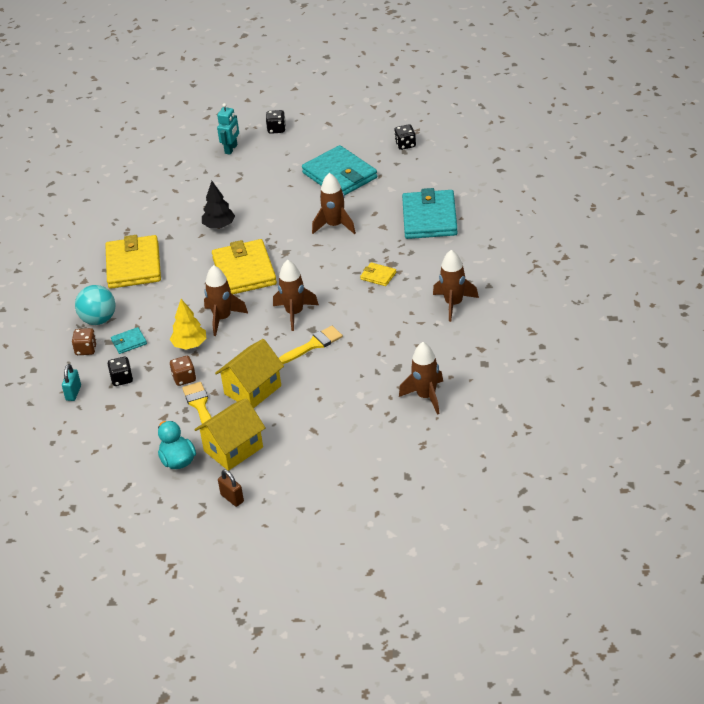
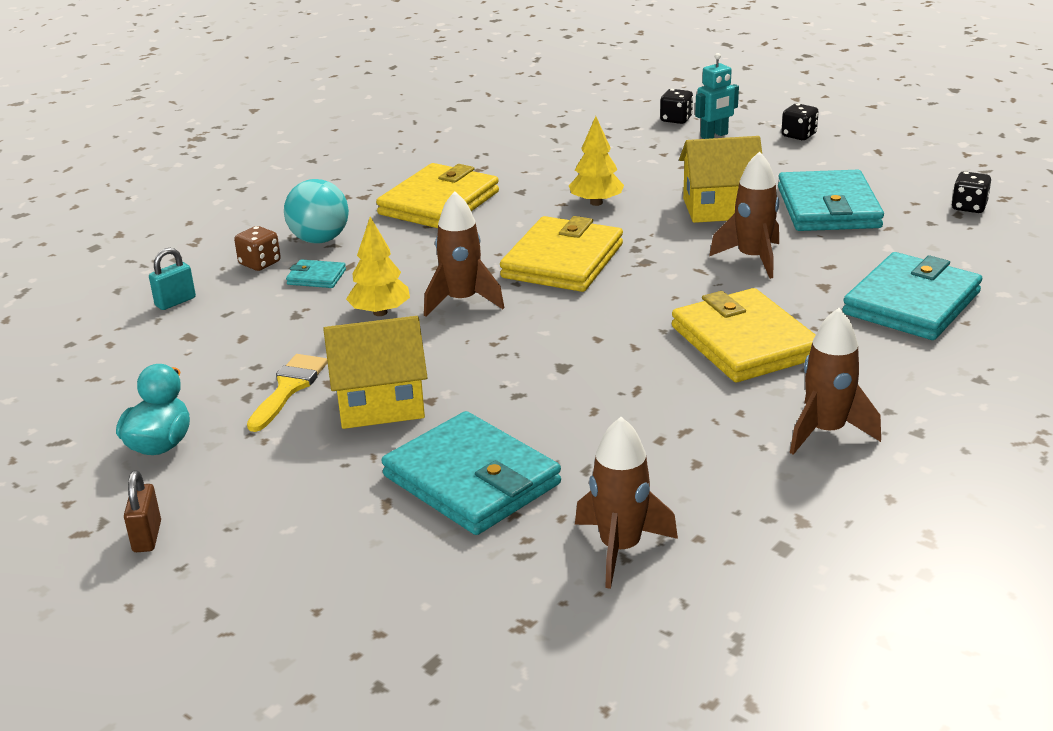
camera: 35 degrees right, 10 degrees down
black dice [108,357,133,386] -> black dice moved to [660,89,693,124]
brown dice [170,356,196,386] -> none
yellow house [194,398,266,471] -> yellow house moved to [679,136,762,223]
black tree [202,181,235,229] -> yellow tree [569,116,624,206]
brown rocket [273,260,319,331] -> none
yellow brush [279,326,343,364] -> none
yellow wallet [360,262,396,286] -> yellow wallet [672,288,815,382], size x2.26
none -> turquoise wallet [382,411,561,535]

